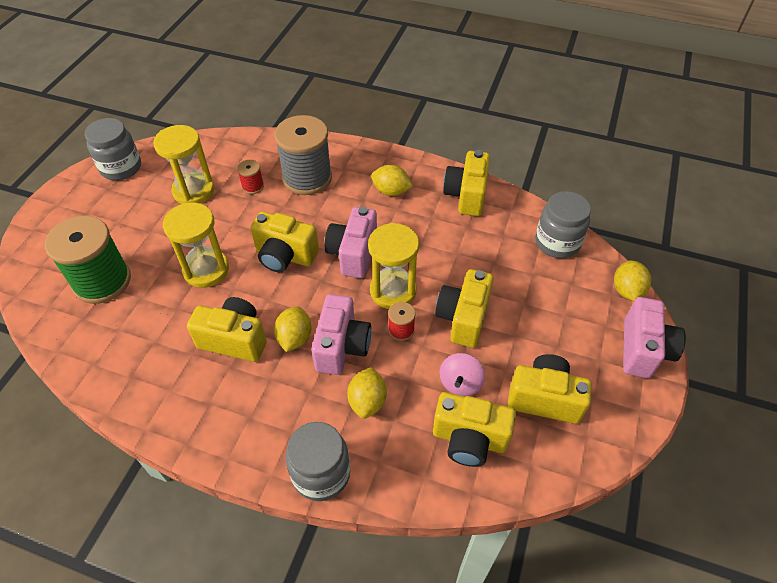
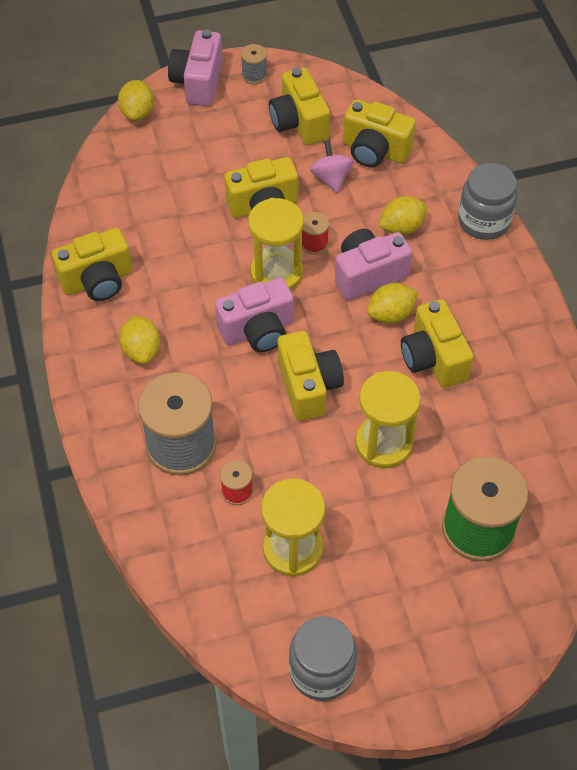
camera: 125 degrees left, 5 degrees up
yellow camera [433,392,516,467] -> yellow camera turned 135 degrees clockwise [343,99,416,168]
pink spinning top [439,353,485,396] -> pink spinning top turned 90 degrees counterclockwise [310,140,353,193]
grey jar [535,191,591,258] -> none
yellow lemon [614,260,651,301] -> yellow lemon turned 60 degrees counterclockwise [118,80,154,121]
pink camera [623,297,686,378] -> pink camera turned 60 degrees counterclockwise [168,30,223,106]
none -> grey spool [241,44,267,84]

